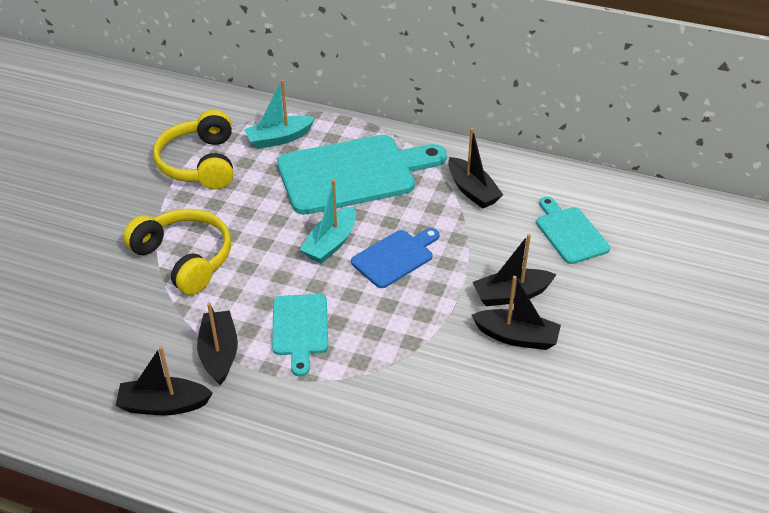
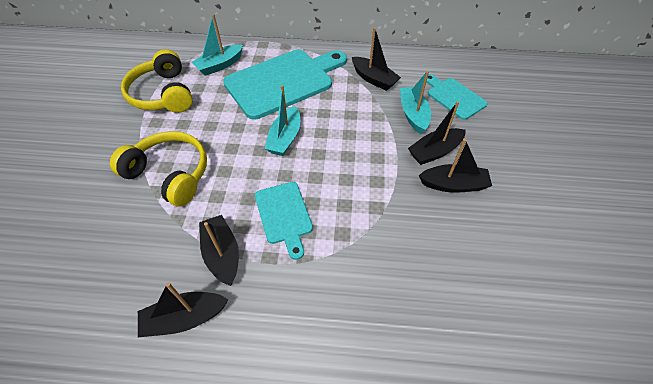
camera: 15 degrees left, 10 degrees up
blue cutting board [351,228,440,288] -> none
none -> turquoise boat [400,71,431,134]

